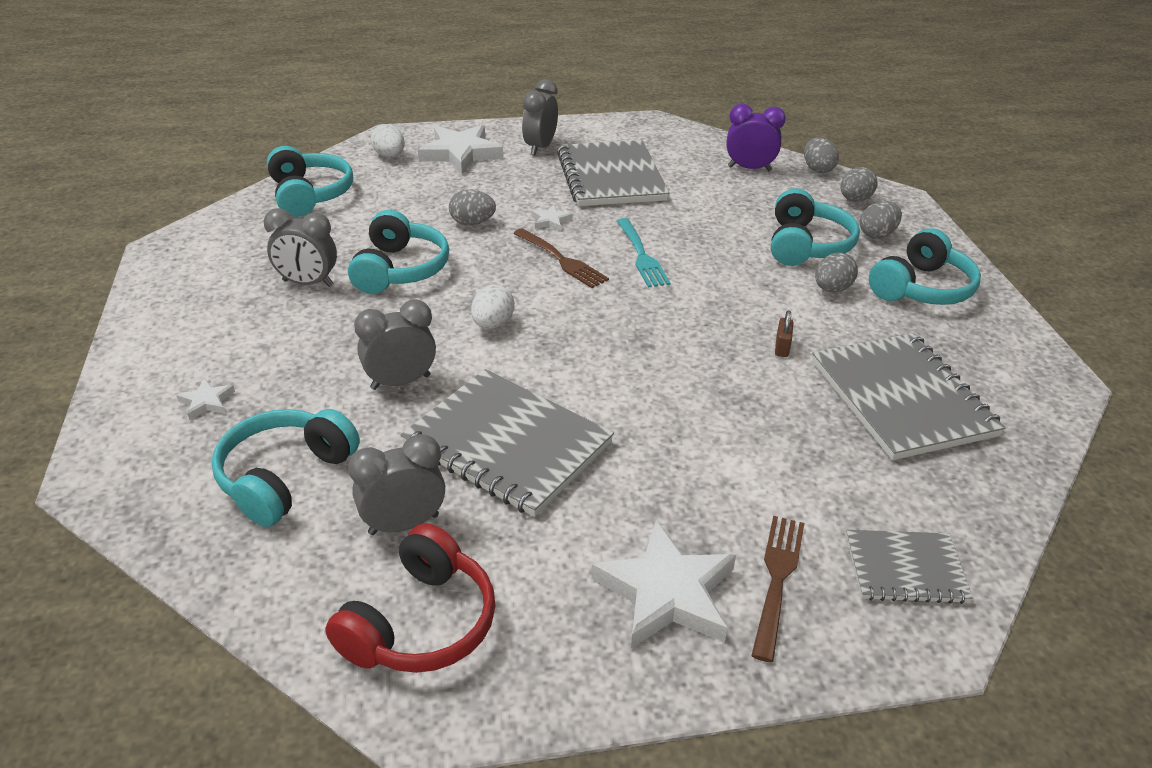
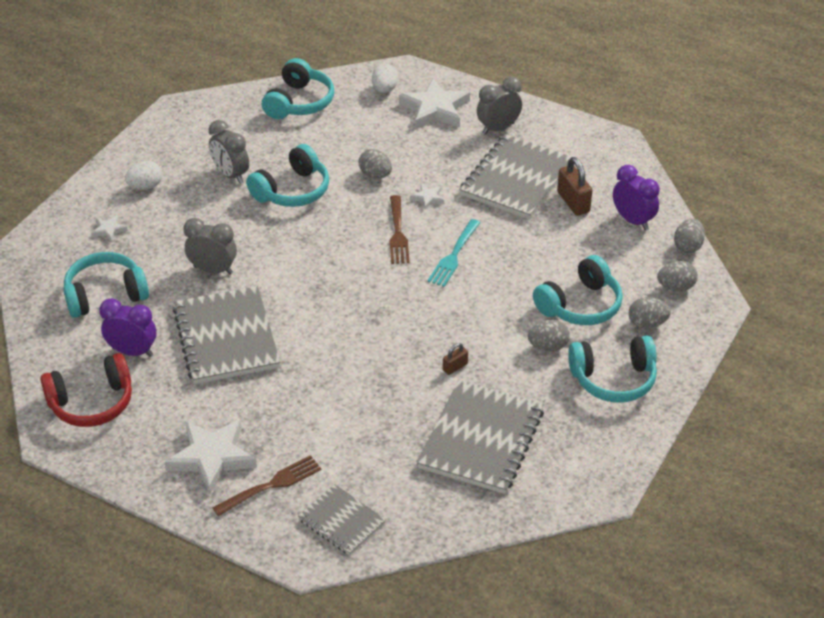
camera: 40 degrees right, 5 degrees up
grey clock [348,434,445,535] -> purple clock [99,298,156,357]
white egg [471,285,515,329] -> white egg moved to [125,161,162,190]
none -> brown padlock [557,157,592,216]

